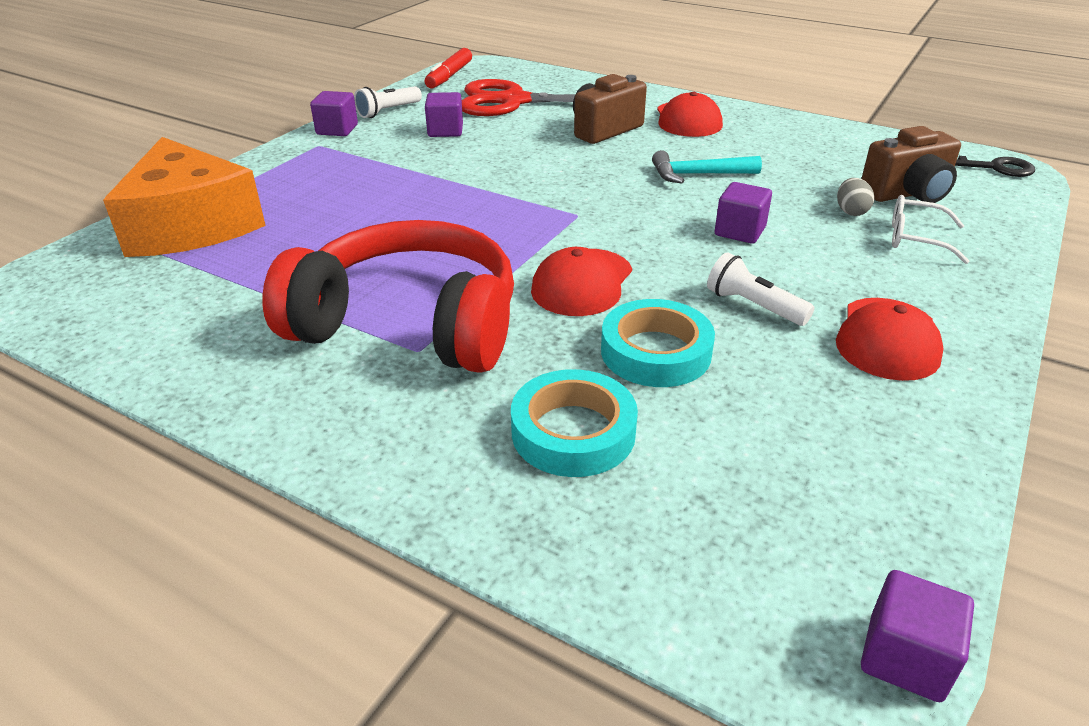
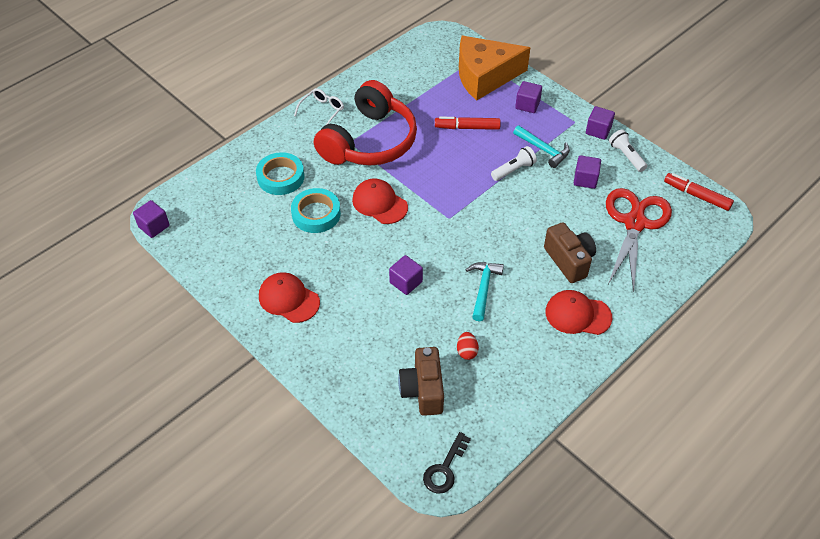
camera: 105 degrees right, 15 degrees up
white flashlight [707,252,814,326] -> white flashlight moved to [491,146,537,181]
grey egg [837,178,874,216] -> none
white glasses [892,195,970,264] -> white glasses moved to [294,88,344,125]
none -> red marker [435,117,501,130]
none -> red egg [457,332,479,360]
none -> turquoise hammer [513,126,570,168]
none -> purple cube [515,81,542,113]

